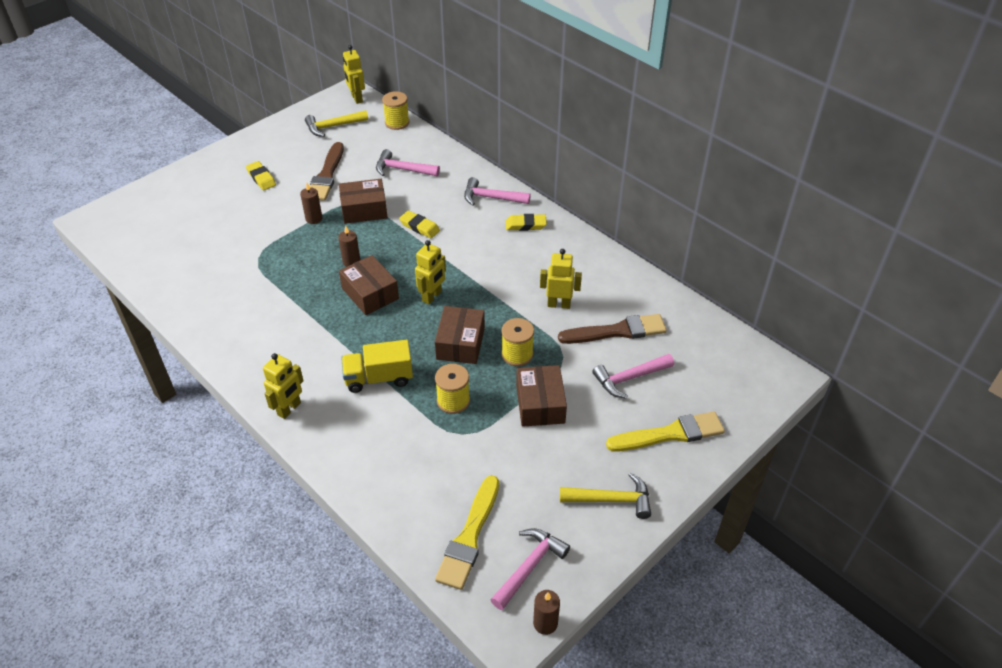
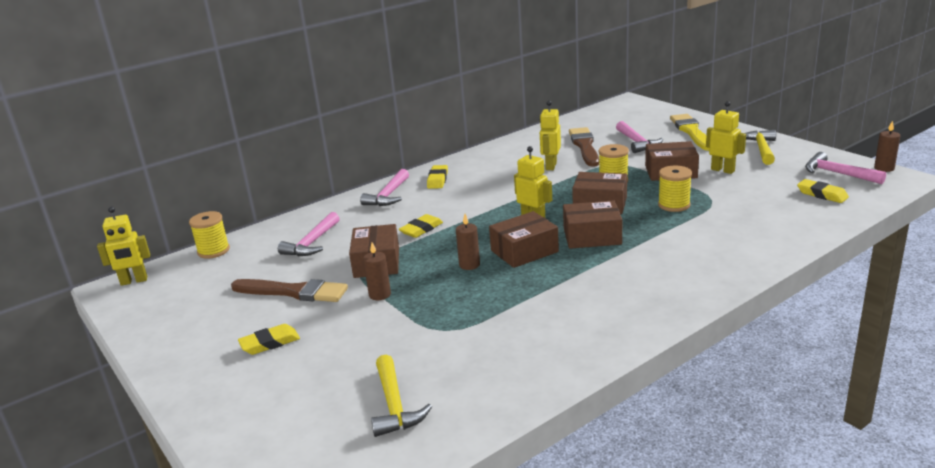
camera: 80 degrees left, 20 degrees down
yellow robot [263,353,304,419] -> yellow robot moved to [706,101,746,174]
yellow hammer [305,110,368,137] -> yellow hammer moved to [371,355,432,437]
yellow truck [341,340,413,393] -> none
yellow brush [435,475,499,590] -> yellow eraser [797,179,849,203]
none -> brown box [563,200,622,249]

